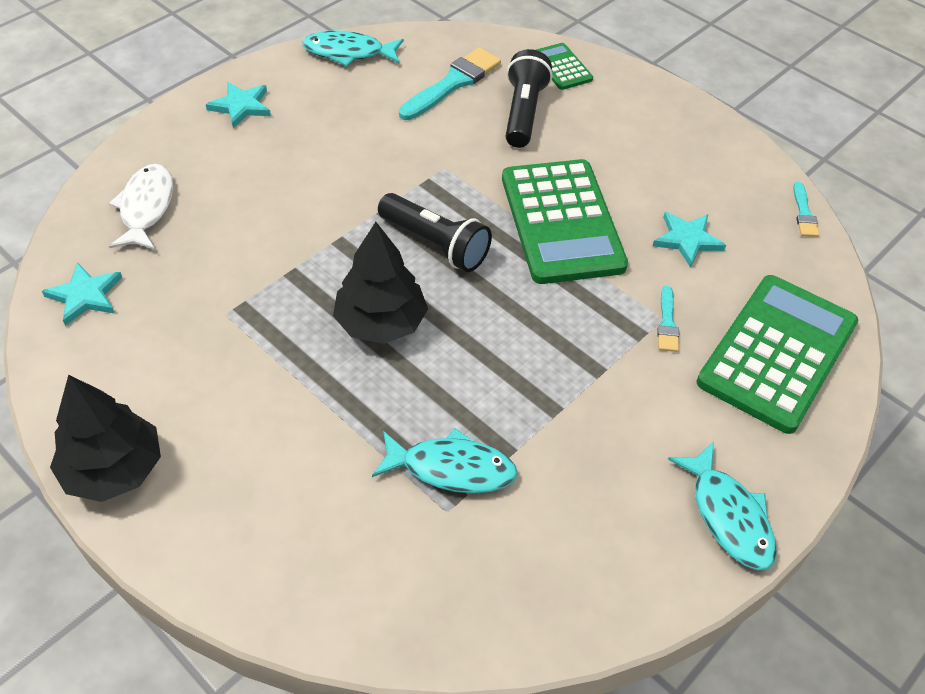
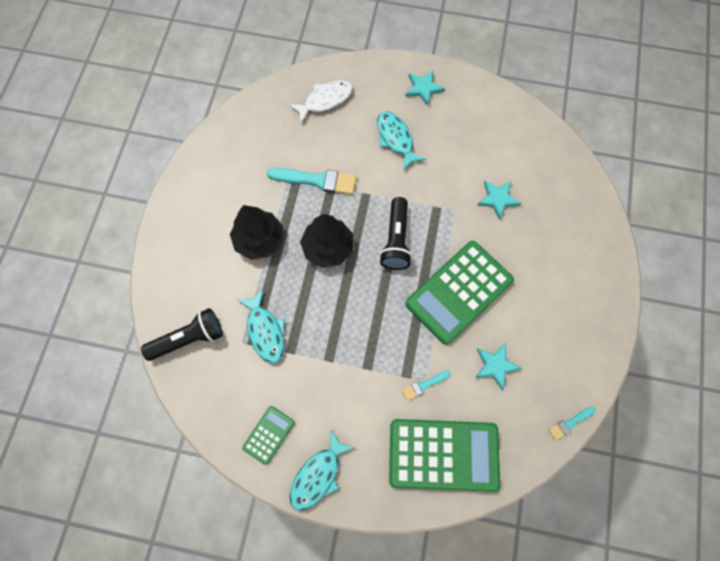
camera: 60 degrees right, 20 degrees up
turquoise star [42,262,122,326] -> turquoise star moved to [477,181,521,220]
black tree [50,375,161,502] -> black tree moved to [230,205,283,260]
turquoise fish [302,31,404,66] -> turquoise fish moved to [377,111,426,171]
turquoise brush [399,48,501,120] -> turquoise brush moved to [267,168,356,195]
black flashlight [506,49,552,148] -> black flashlight moved to [141,308,222,361]
green calculator [536,43,593,90] -> green calculator moved to [242,406,295,465]

